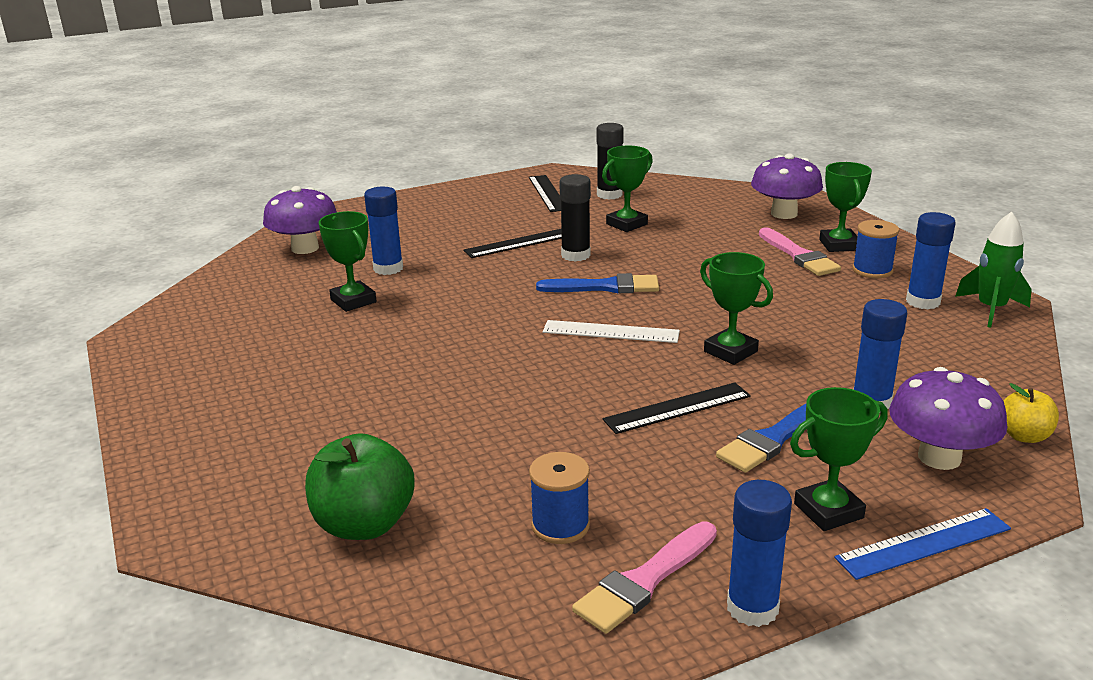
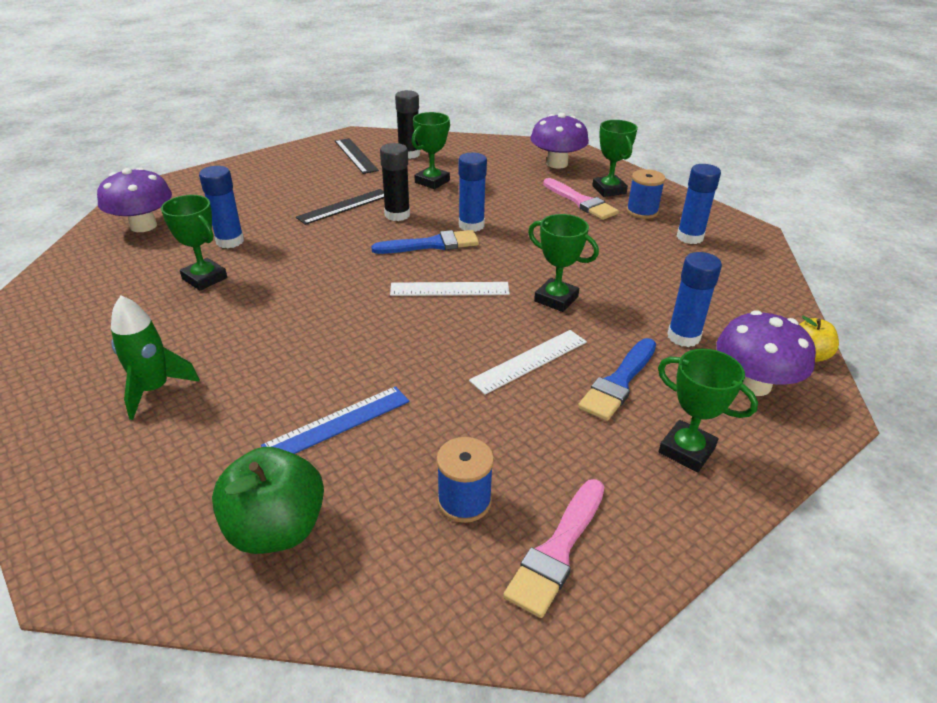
camera: 15 degrees left, 10 degrees up
black ruler [603,383,751,434] -> white ruler [469,330,587,395]
blue glue stick [727,480,792,627] -> blue glue stick moved to [459,152,487,232]
green trophy [790,387,888,531] -> green trophy turned 75 degrees clockwise [658,349,758,472]
blue ruler [834,508,1011,580] -> blue ruler moved to [261,386,409,454]
green rocket [955,212,1032,328] -> green rocket moved to [111,296,200,420]

